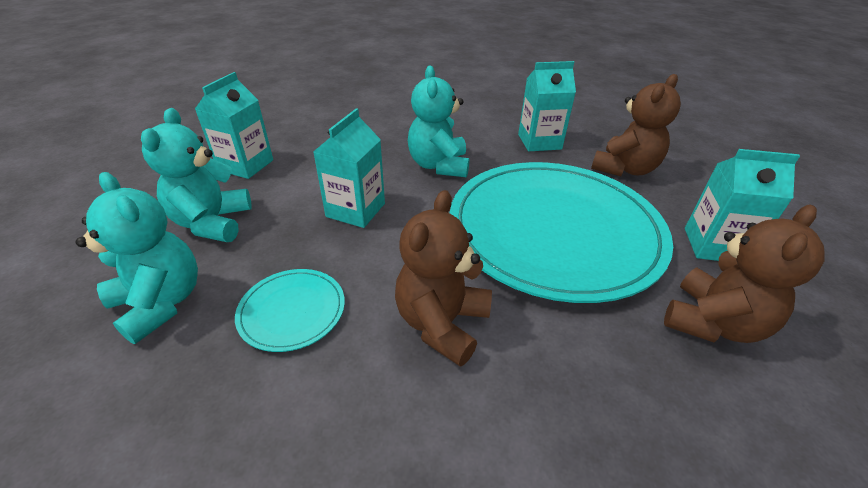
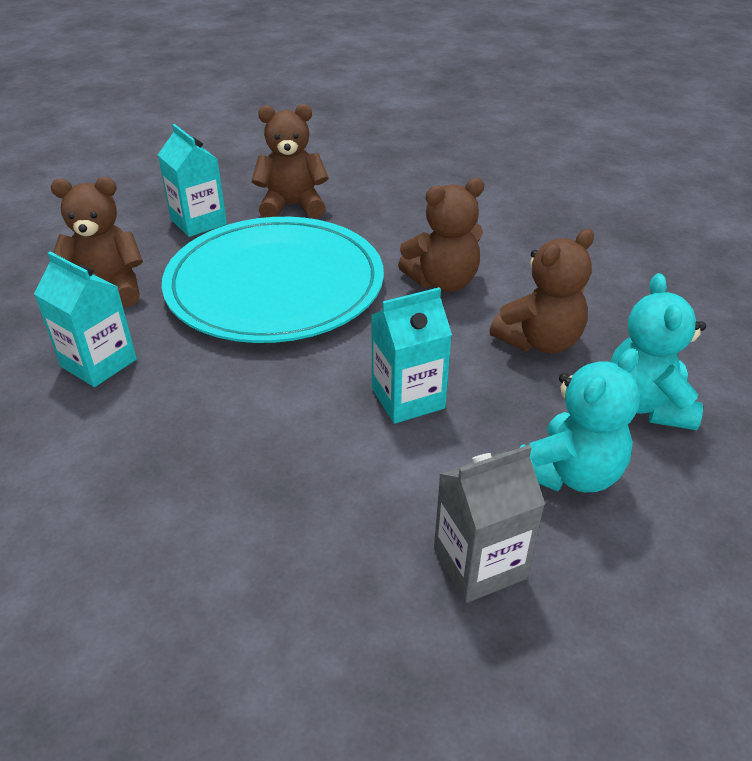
camera: 135 degrees left, 0 degrees up
turquoise carton [195,72,273,179] -> grey carton [434,445,545,603]
turquoise plate [235,269,345,352] -> brown teddy bear [490,229,594,354]
turquoise teddy bear [408,66,469,177] -> none

